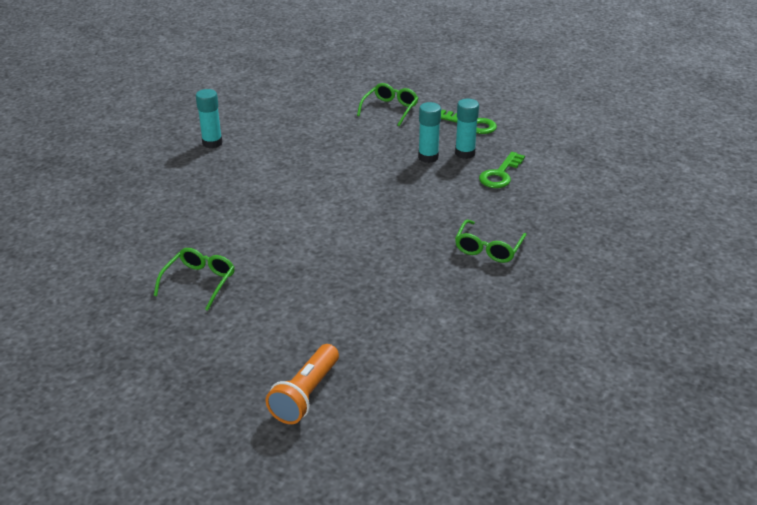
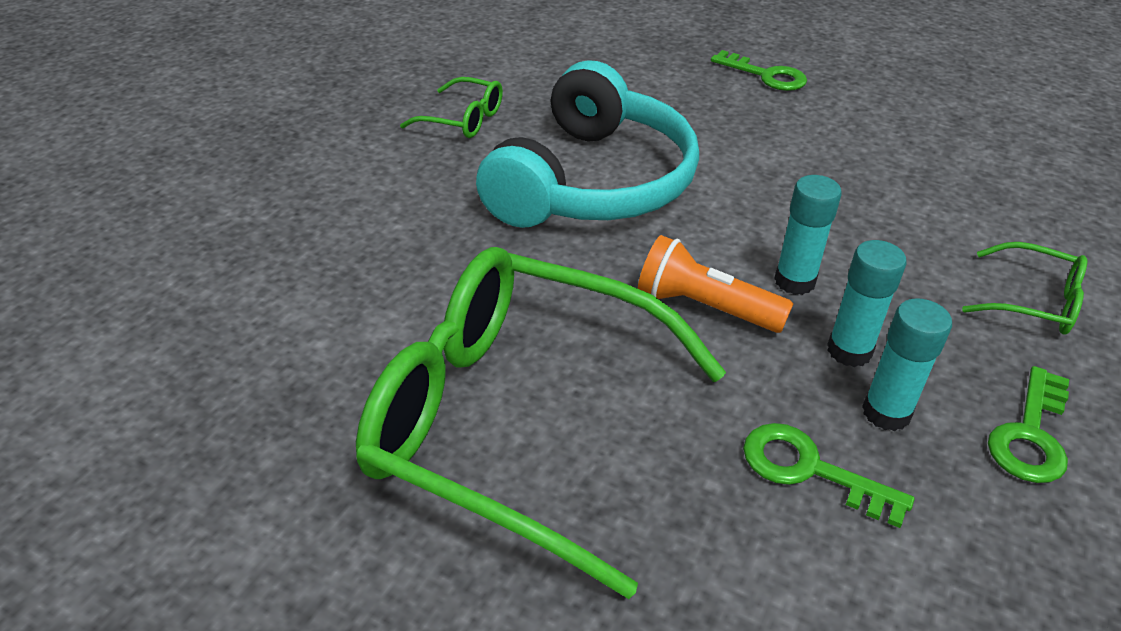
camera: 90 degrees right, 5 degrees up
turquoise glue stick [196,89,222,148] -> turquoise glue stick moved to [774,175,842,295]
orange flashlight [266,344,339,424] -> orange flashlight moved to [638,235,793,333]
green glasses [455,220,526,263] -> green glasses [356,247,726,599], size x2.38
none -> turquoise headphones [476,60,699,228]
none -> green key [711,50,807,91]

